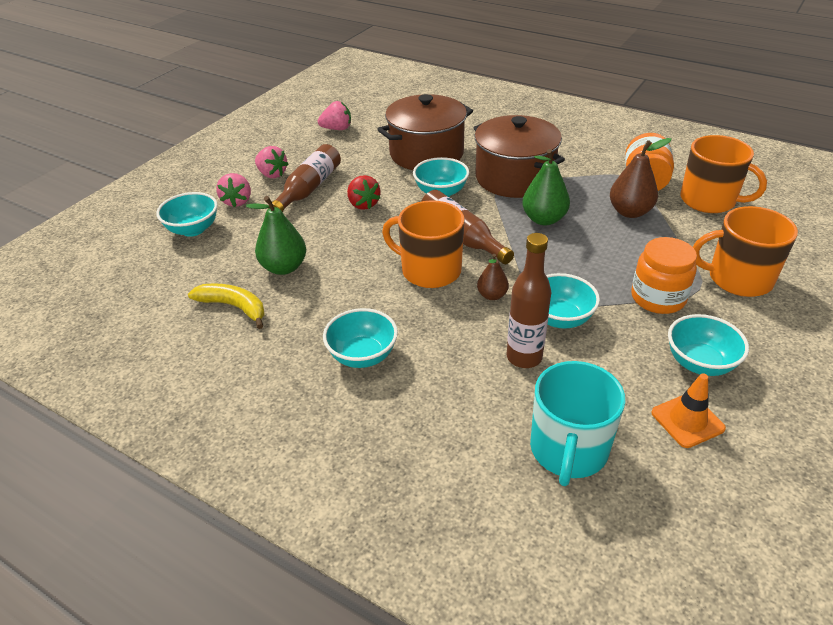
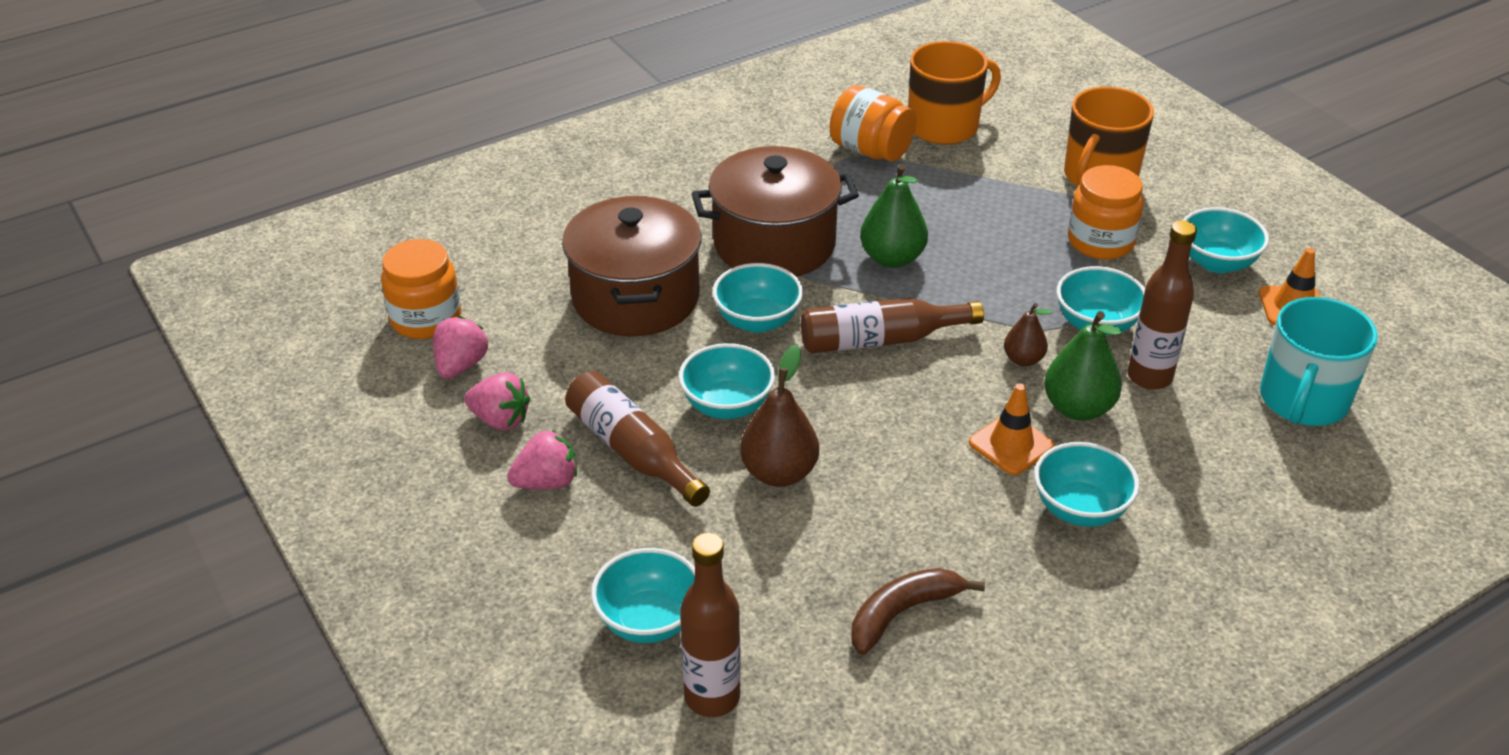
camera: 65 degrees left, 0 degrees up
yellow banana [188,283,265,329] -> brown banana [852,568,985,655]
pink strawberry [216,173,251,207] -> pink strawberry moved to [464,372,530,430]
green pear [246,196,306,275] -> green pear moved to [1044,311,1122,421]
red strawberry [347,175,380,210] -> turquoise bowl [679,343,775,419]
orange mug [382,200,465,288] -> none
turquoise mug [530,361,626,486] -> turquoise mug turned 75 degrees clockwise [1260,297,1378,426]
brown pear [610,138,672,218] -> brown pear moved to [740,344,819,487]
none -> orange jar [381,239,461,339]
none -> brown bottle [680,533,741,717]
none -> orange traffic cone [969,384,1055,475]

